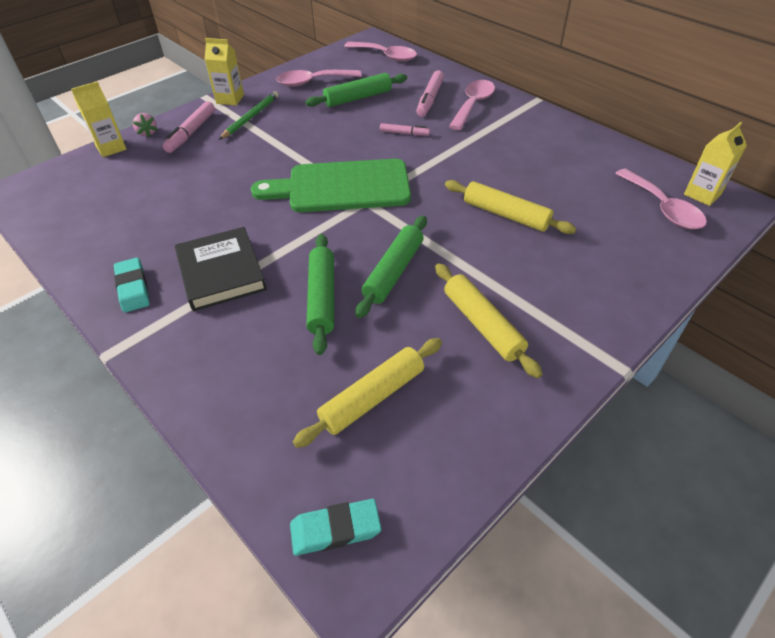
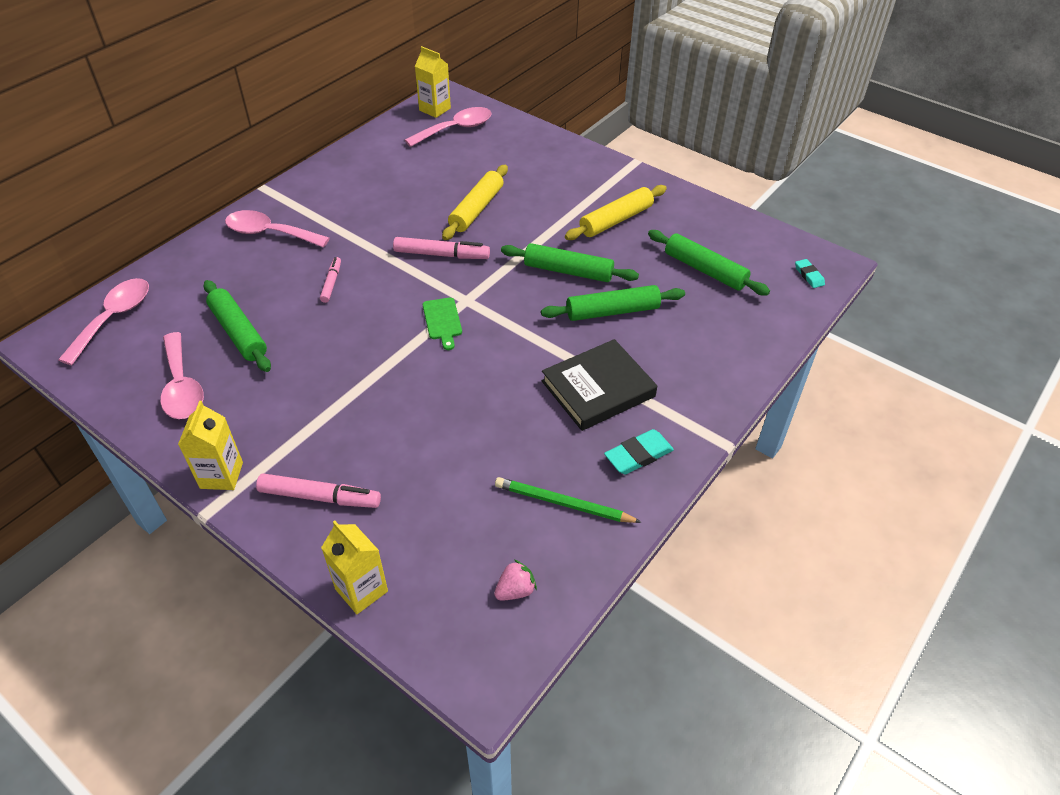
camera: 100 degrees left, 0 degrees up
pink strawberry [133,113,157,137] -> pink strawberry moved to [494,560,537,601]
green pencil [219,91,279,140] -> green pencil moved to [495,477,642,523]
green cutting board [251,159,411,212] -> green cutting board [423,298,462,350], size x0.41
turquoise eraser [290,499,381,556] -> turquoise eraser [795,259,825,288], size x0.63
yellow rolling pin [293,338,442,448] -> green rolling pin [648,230,770,295]
pink marker [416,70,444,117] -> pink marker moved to [393,237,490,259]

